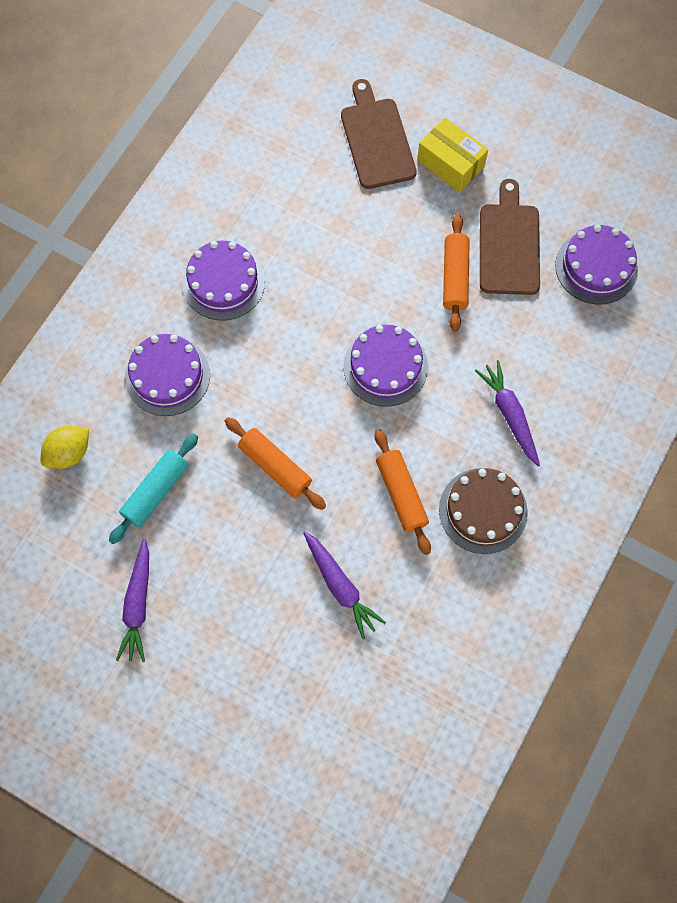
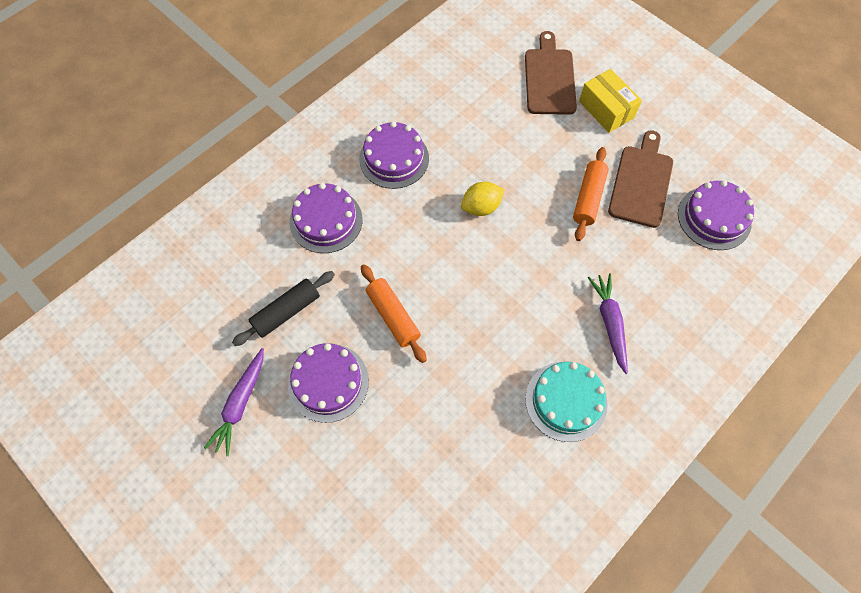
camera: 15 degrees right, 5 degrees down
yellow lemon [40,426,89,469] -> yellow lemon moved to [461,182,505,216]
turquoise rolling pin [109,434,198,544] -> black rolling pin [232,271,335,346]
purple carrot [303,531,386,639] -> none
purple cake [343,325,428,407] -> purple cake moved to [288,343,369,423]
orange rolling pin [374,429,431,555] -> none
brown cake [439,468,528,554] -> turquoise cake [525,362,608,442]

